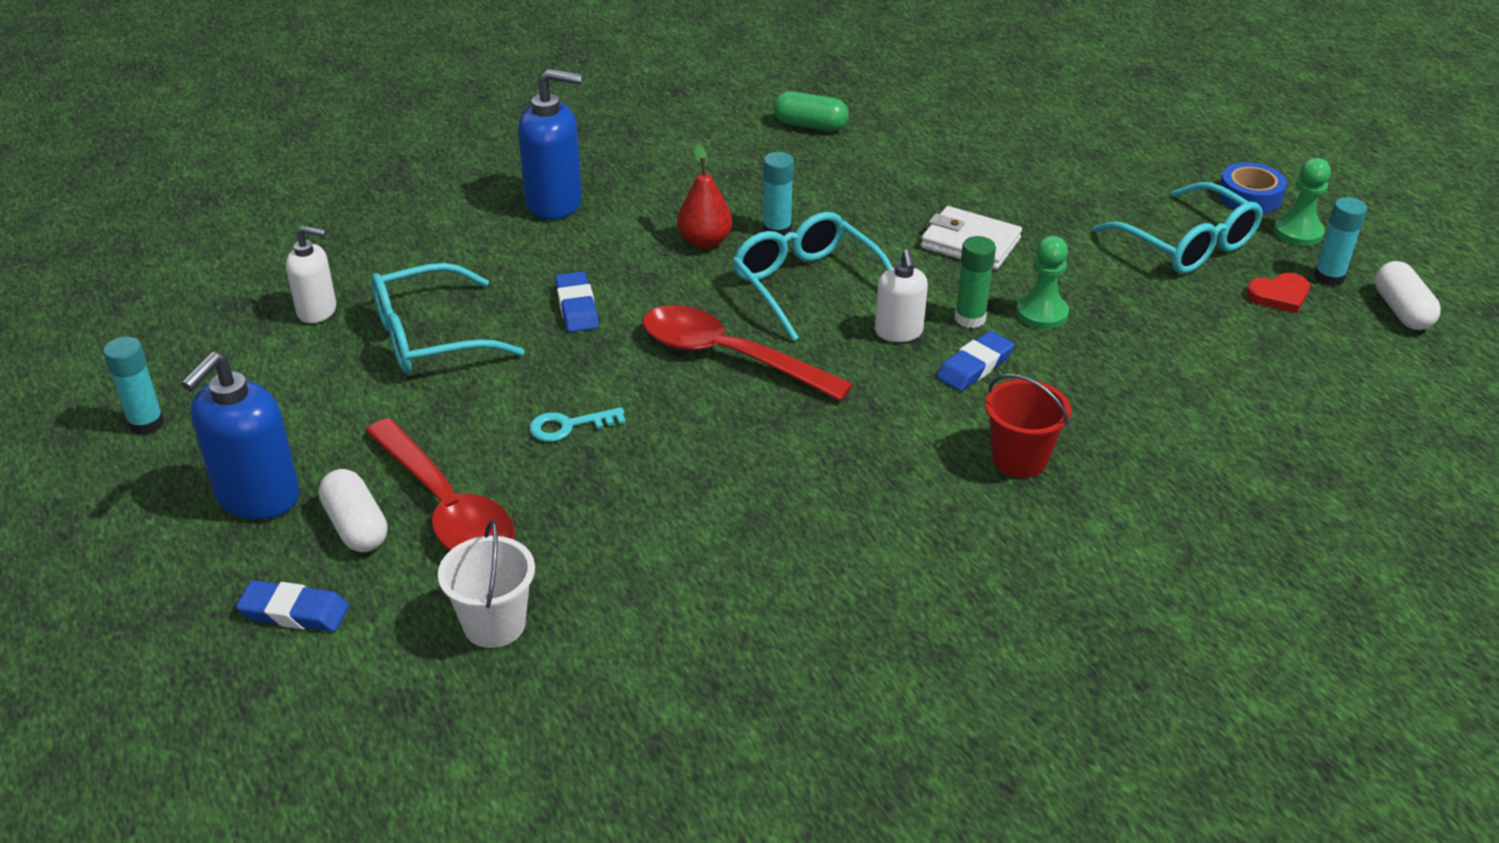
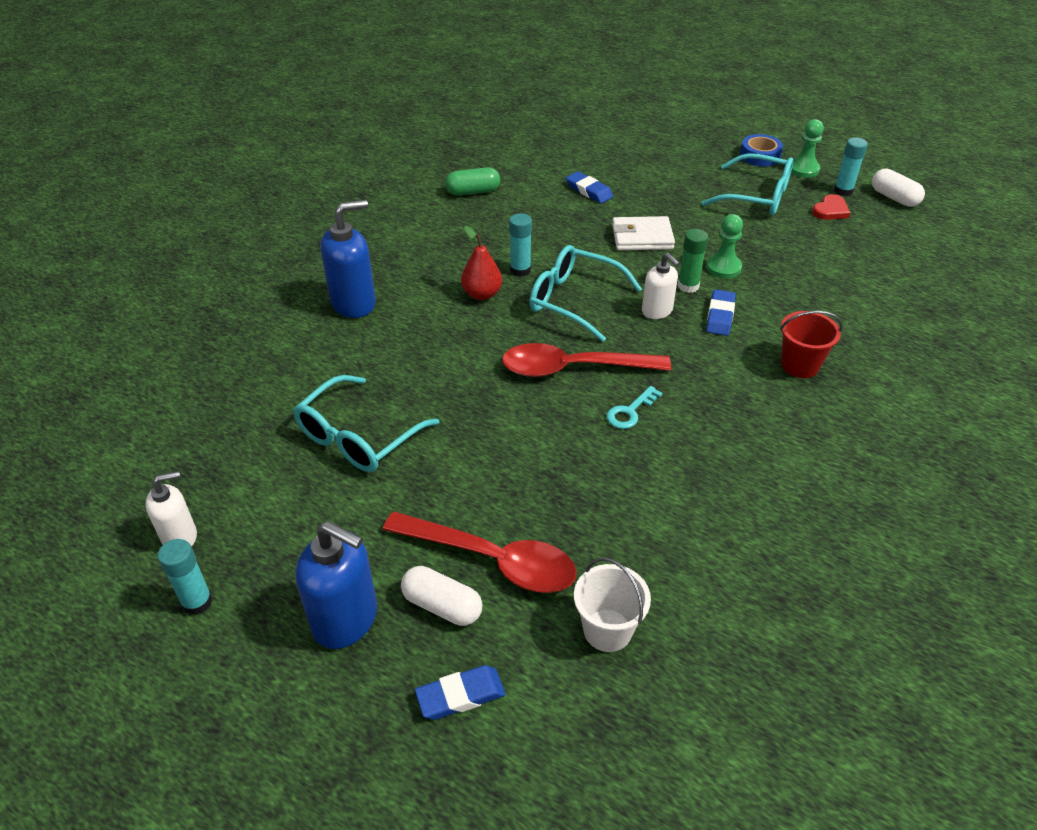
camera: 30 degrees left, 5 degrees up
blue soap dispenser [181,352,299,520] -> blue soap dispenser turned 60 degrees counterclockwise [295,521,377,649]
white soap dispenser [286,226,336,323] -> white soap dispenser moved to [145,471,197,547]
turquoise key [529,407,626,442] -> turquoise key moved to [607,386,662,429]
blue eraser [555,271,599,332] -> blue eraser moved to [566,171,613,203]

